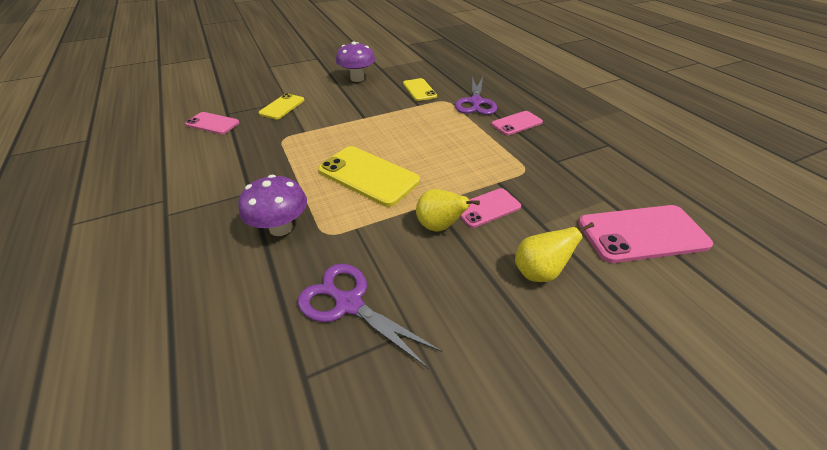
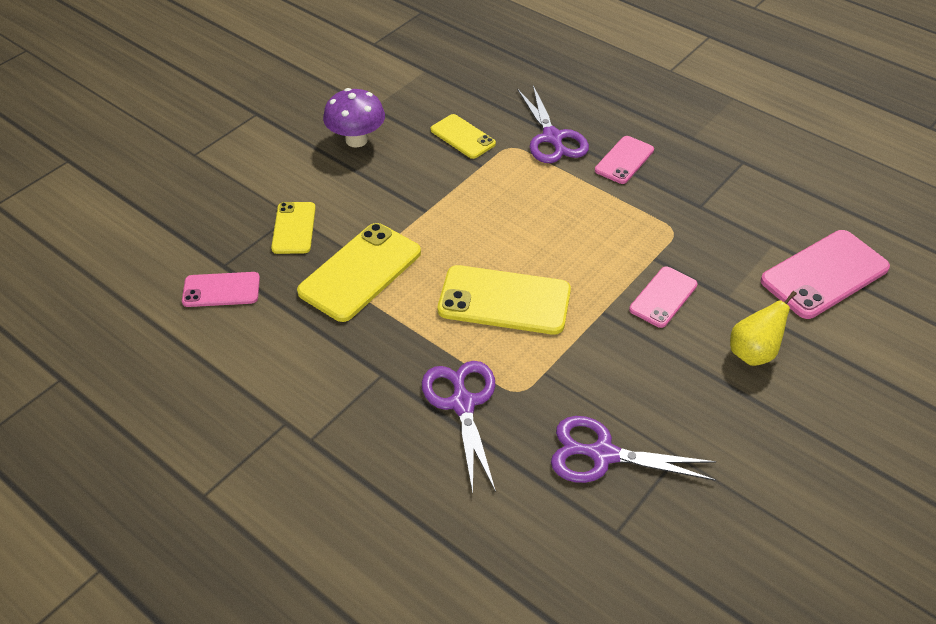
camera: 25 degrees left, 5 degrees up
purple mushroom [238,175,307,236] -> purple scissors [422,361,496,493]
yellow pear [416,189,480,232] -> none
none -> yellow phone [297,223,421,322]

